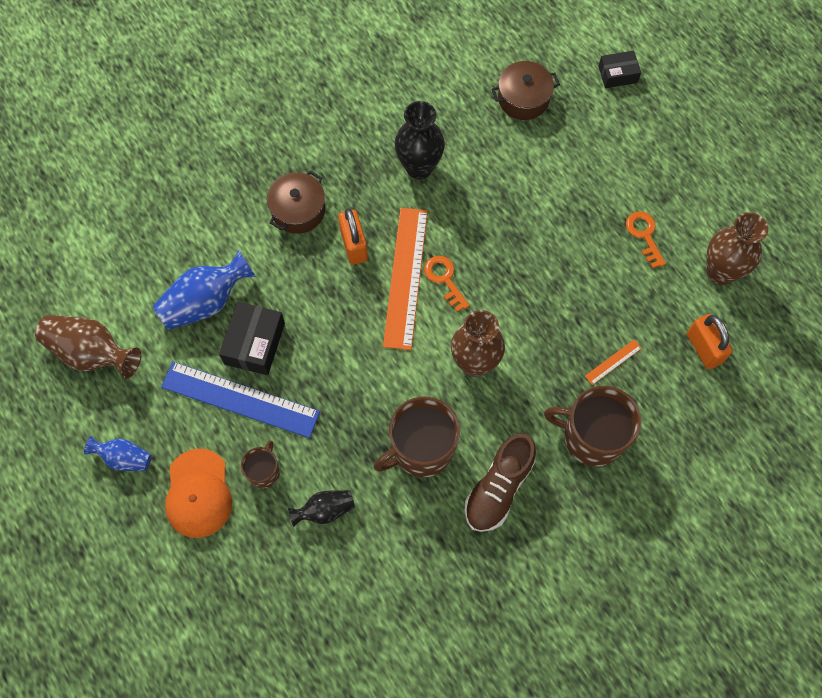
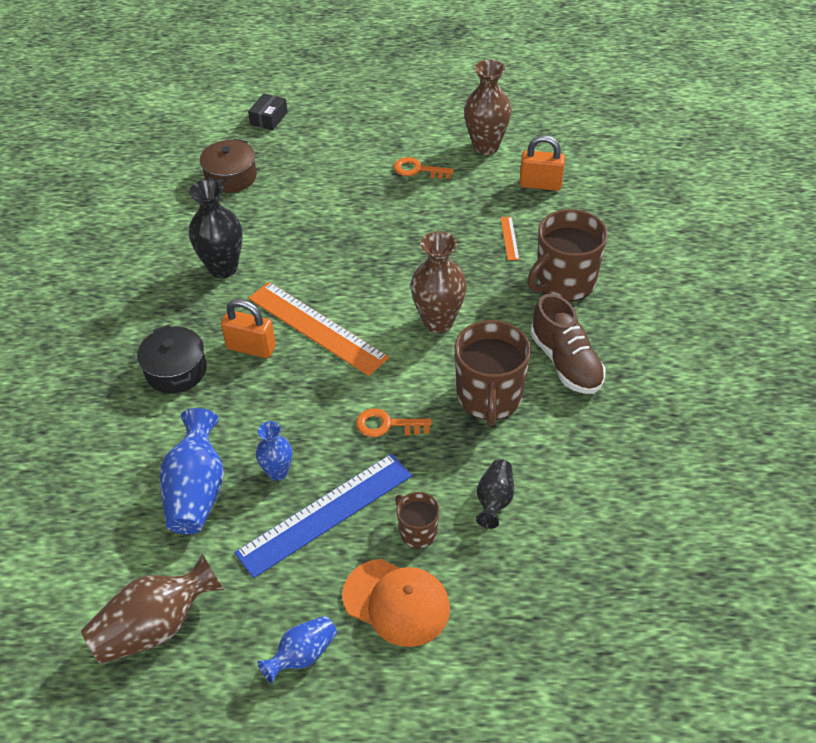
camera: 55 degrees left, 20 degrees down
black box [219,302,285,375] -> blue vase [256,421,292,481]
brown pot [267,171,325,234] -> black pot [137,325,207,393]
orange key [424,256,470,312] -> orange key moved to [356,408,432,437]

